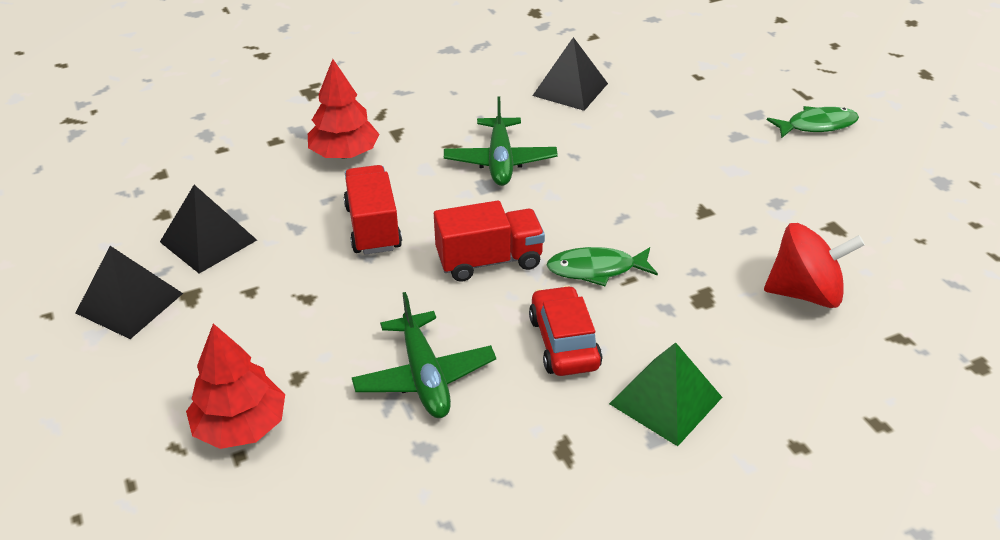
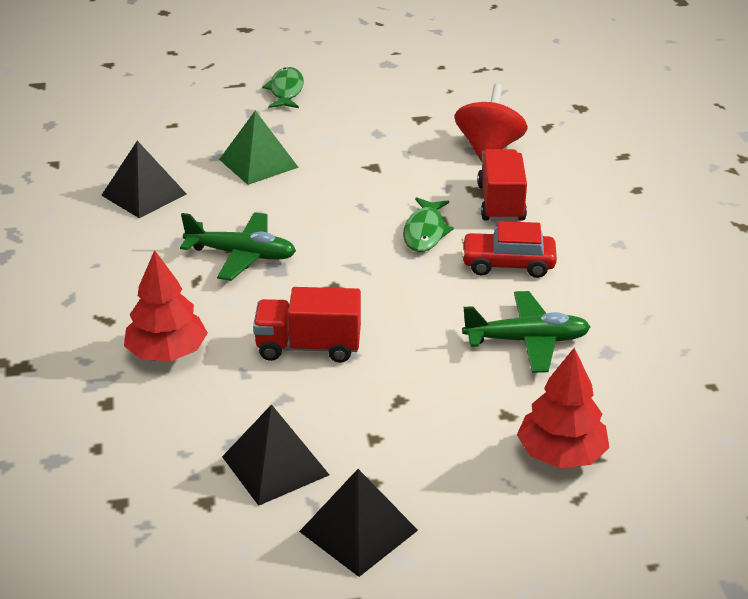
camera: 75 degrees left, 5 degrees down
red truck [434,200,545,282] -> red truck moved to [477,149,527,222]
green pyramid [609,342,722,446] -> green pyramid moved to [219,110,299,185]

